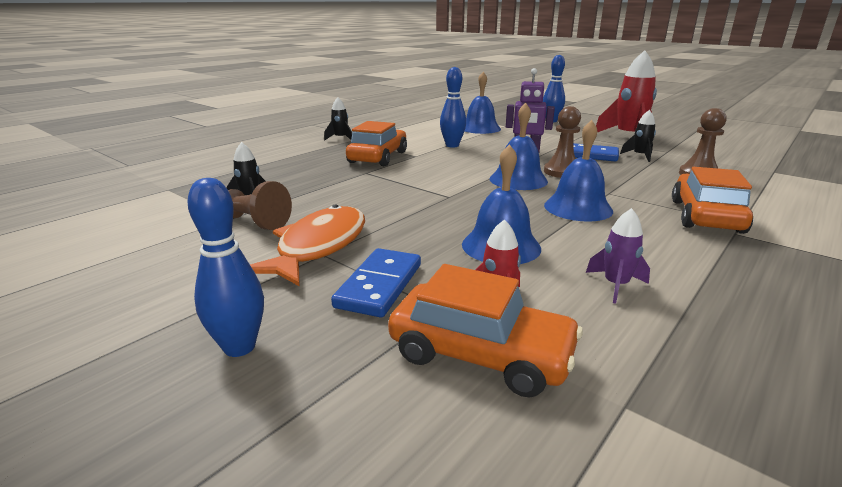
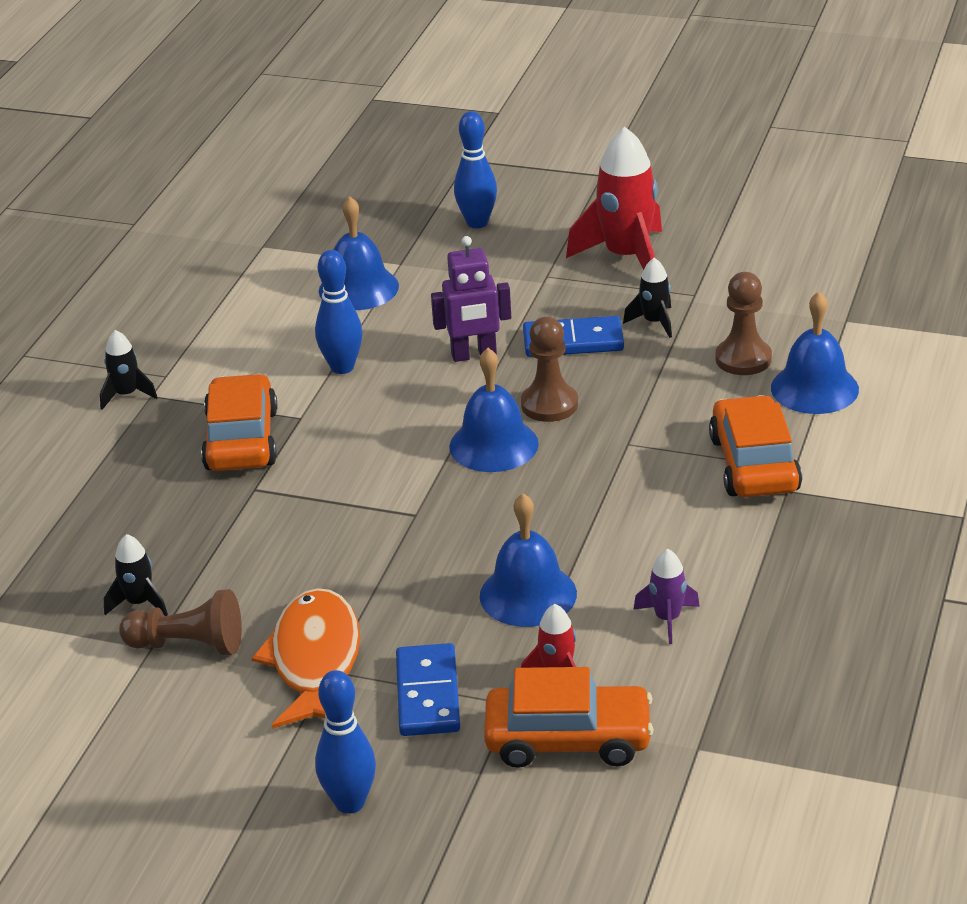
camera: 20 degrees left, 10 degrees up
blue bell [544,120,613,222] -> blue bell moved to [771,292,859,414]

